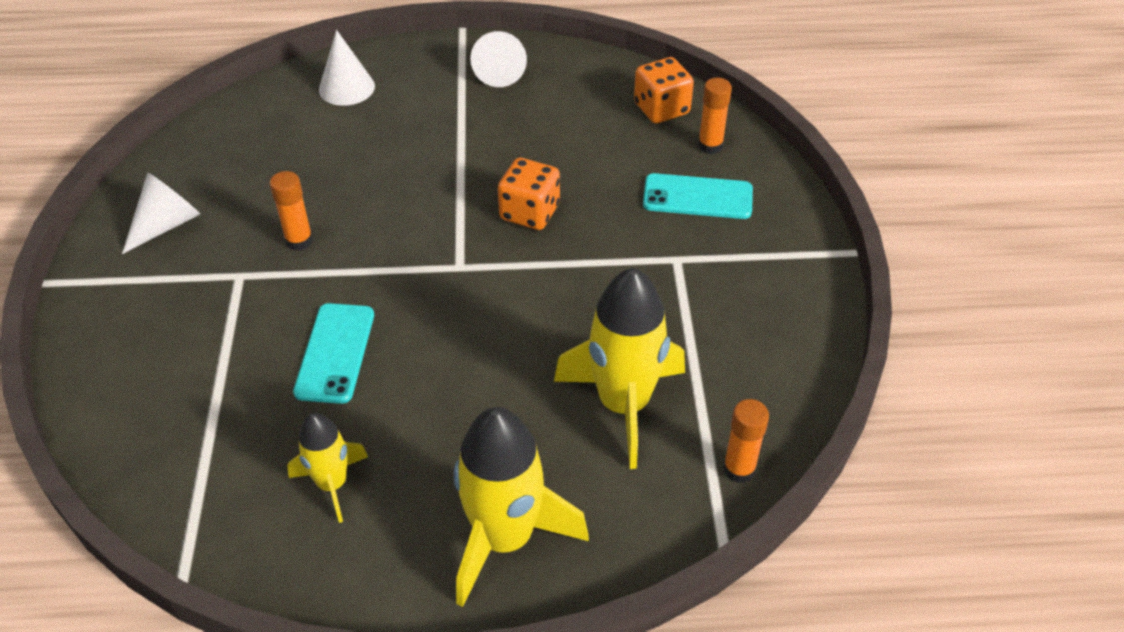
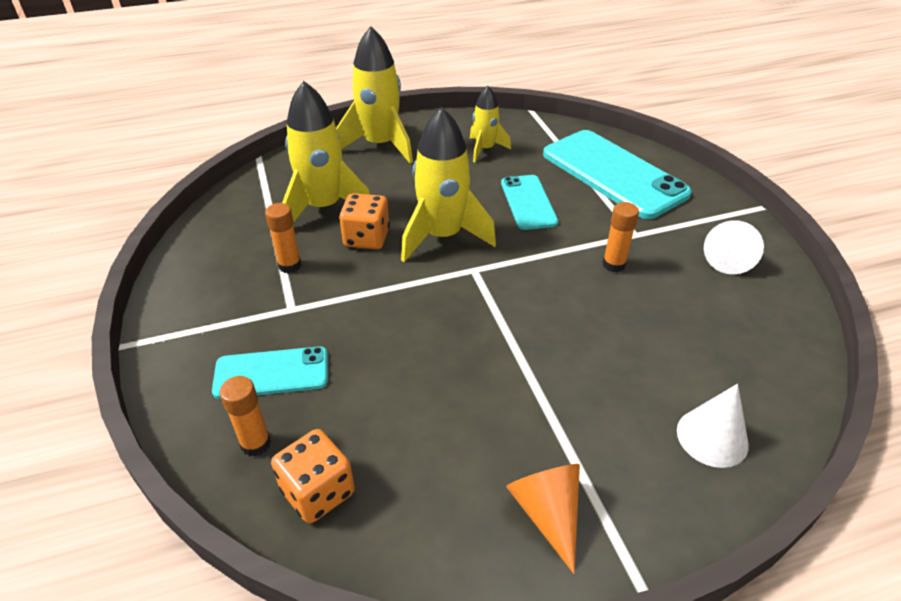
camera: 165 degrees right, 5 degrees down
white cone [470,31,527,87] -> orange cone [506,464,580,574]
orange dice [498,158,560,230] -> orange dice moved to [339,193,390,249]
orange glue stick [723,399,769,483] -> orange glue stick moved to [265,203,301,273]
none -> yellow rocket [401,107,496,262]
none -> turquoise phone [543,130,692,219]

